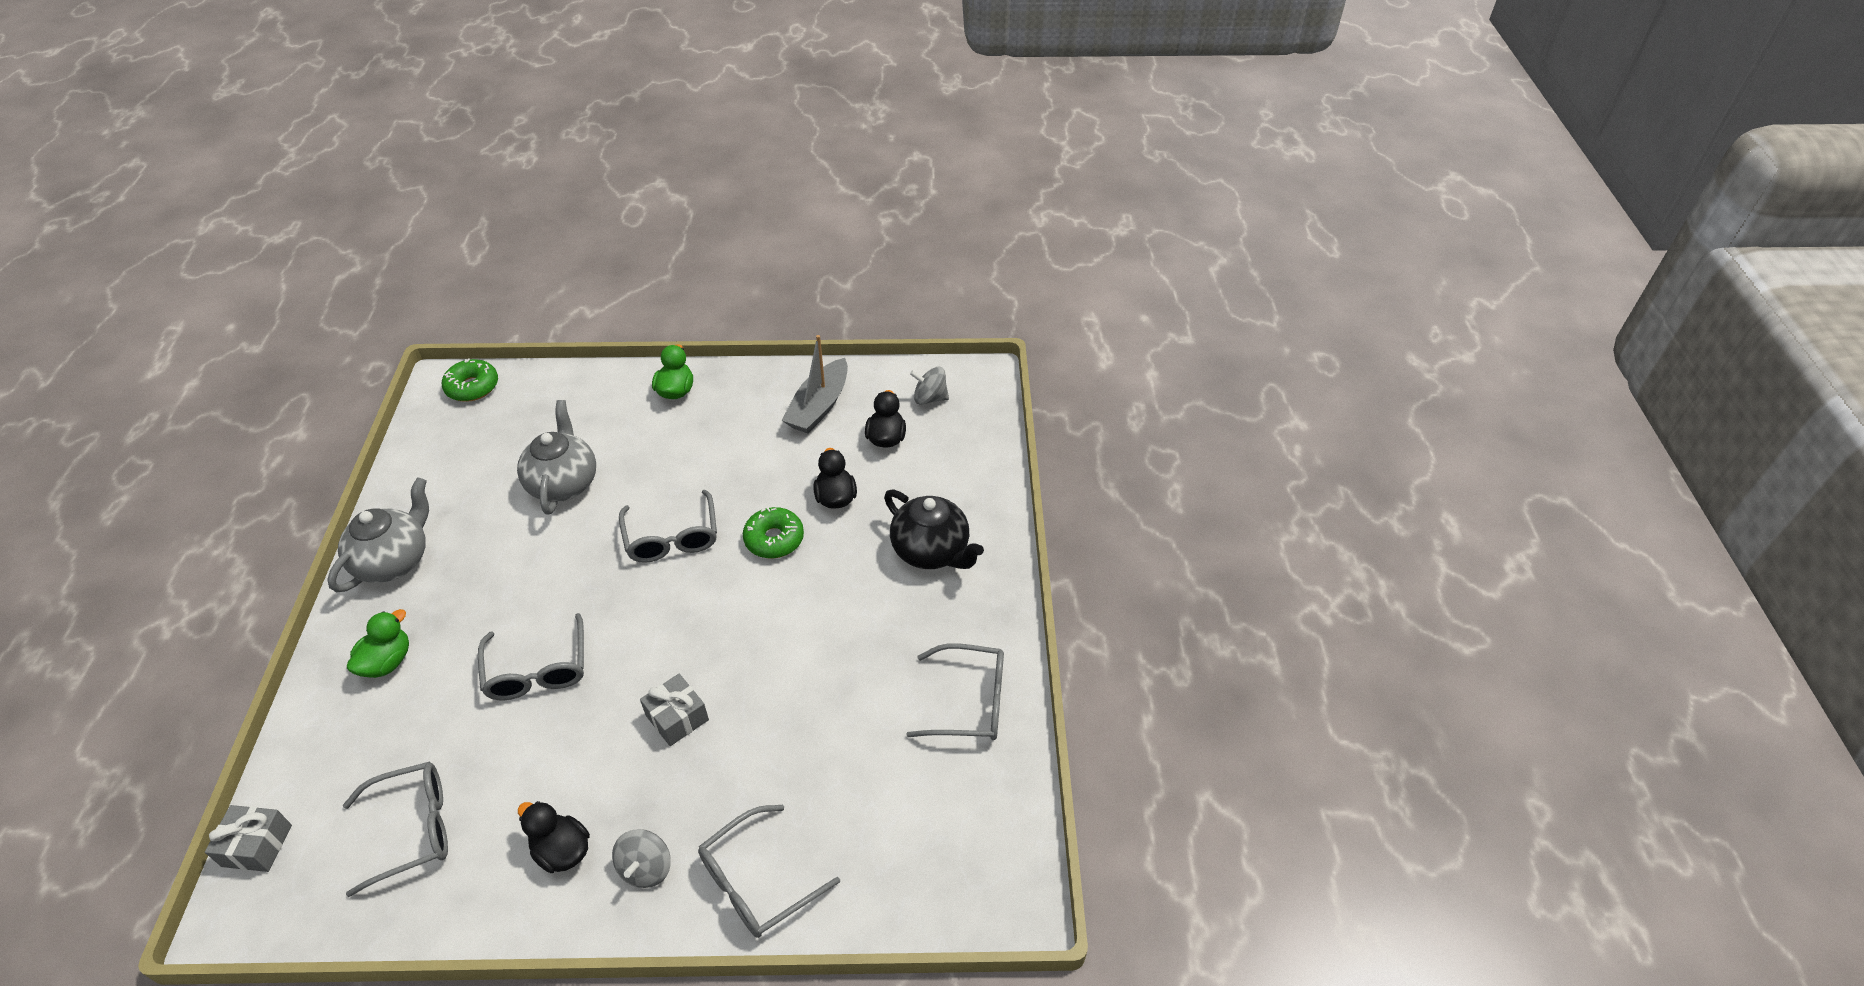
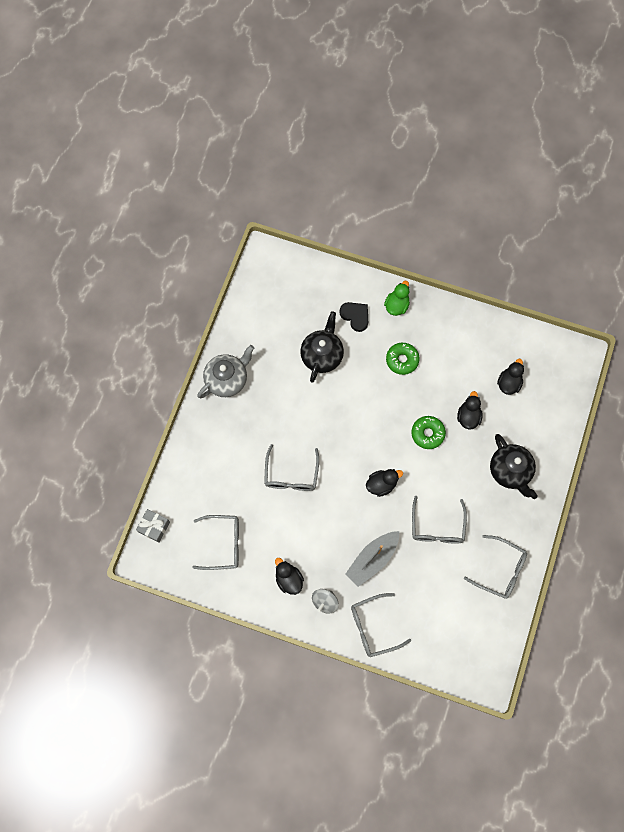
camera: 20 degrees right, 25 degrees up
green duck [347,609,409,678] -> none
green donut [442,359,498,402] -> green donut moved to [386,343,420,375]
grey teapot [517,400,596,515] -> black teapot [300,311,344,383]
grey glasses [619,490,717,563] -> grey glasses moved to [412,496,467,544]
grey gift [640,674,709,746] -> none
grey boat [781,335,848,434] -> grey boat moved to [346,531,399,587]
grey spinning top [910,367,949,405] -> none
none -> black heart [339,302,368,332]
none -> black duck [366,469,403,497]

